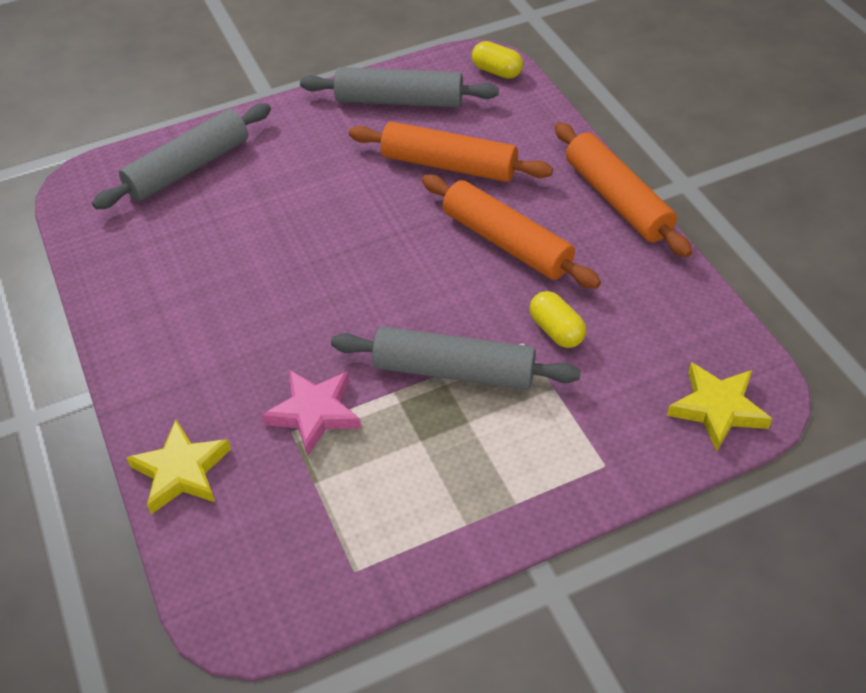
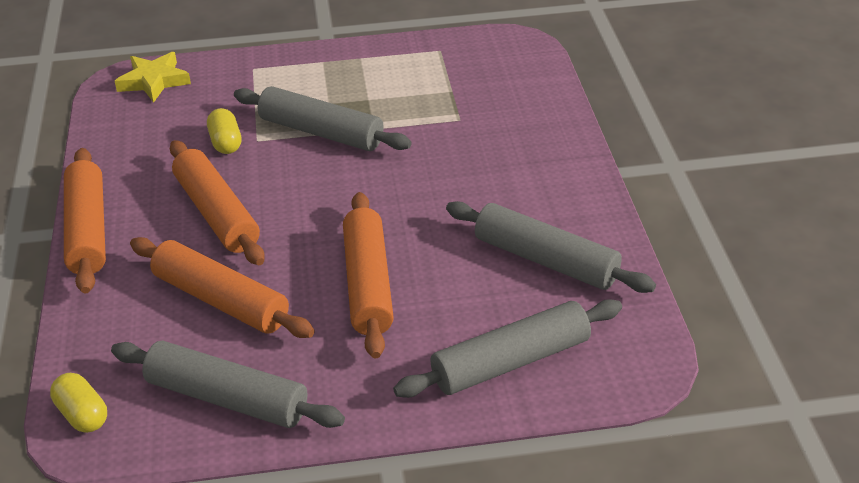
camera: 165 degrees left, 10 degrees down
yellow star [126,420,231,514] -> none
pink star [262,370,362,456] -> none
none -> orange rolling pin [343,192,394,358]
none -> grey rolling pin [446,201,656,293]

